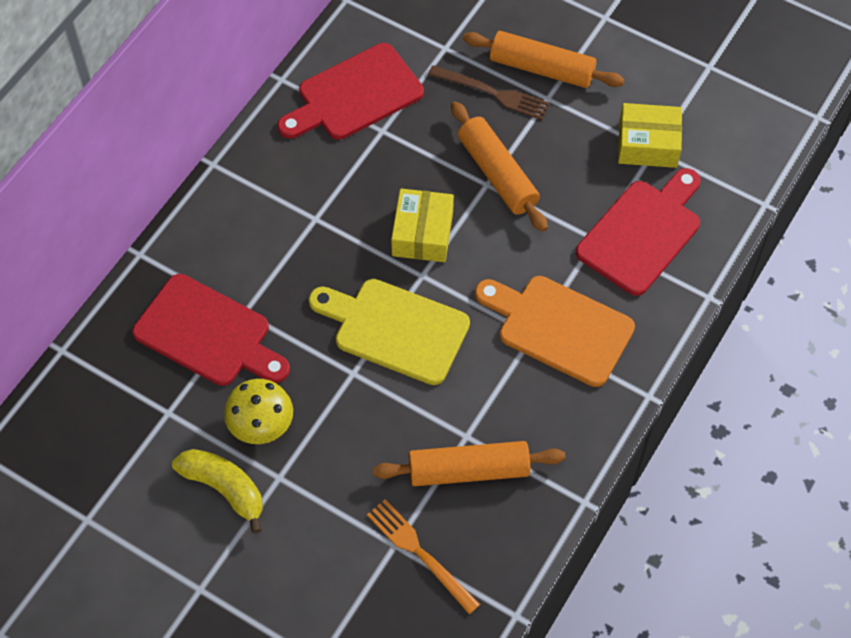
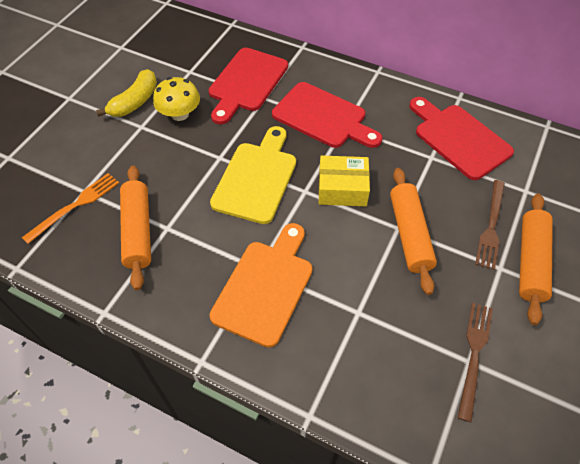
camera: 85 degrees right, 5 degrees down
orange rolling pin [451,101,548,232] -> orange rolling pin turned 60 degrees counterclockwise [390,168,437,295]
red cutting board [576,168,701,296] -> red cutting board moved to [272,82,383,148]
yellow box [618,103,682,168] -> brown fork [458,303,493,422]

